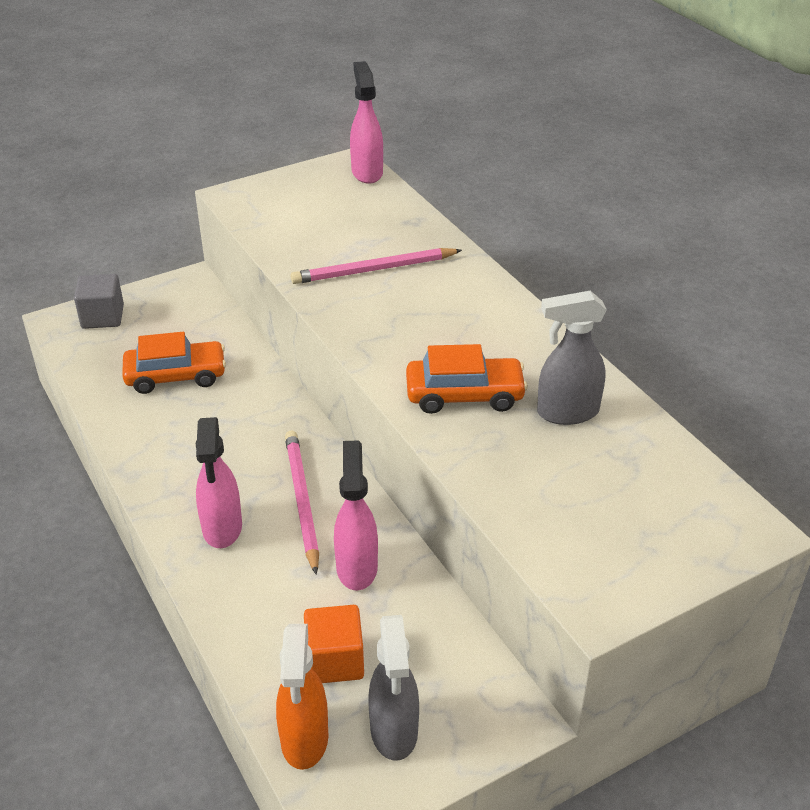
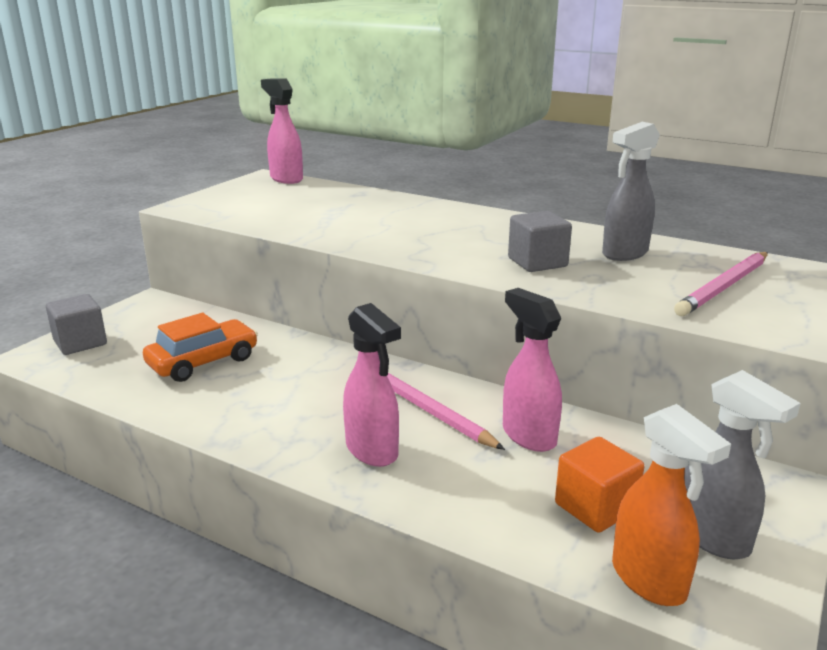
camera: 30 degrees left, 15 degrees down
pink pencil [290,248,462,284] -> pink pencil moved to [674,252,768,316]
orange car [406,344,528,414] -> grey cube [508,211,572,272]

